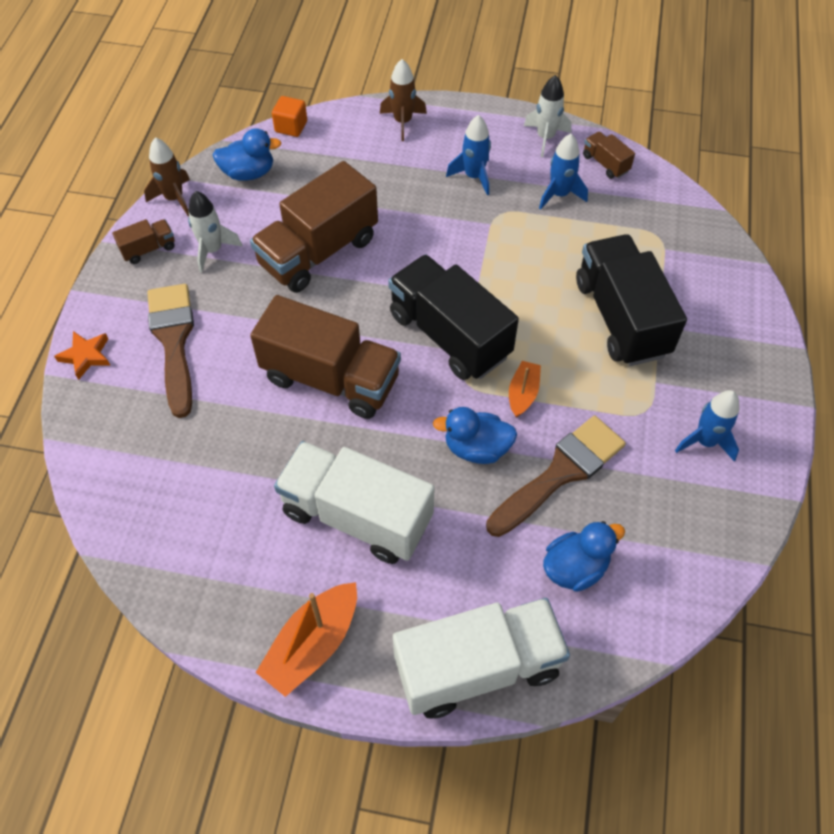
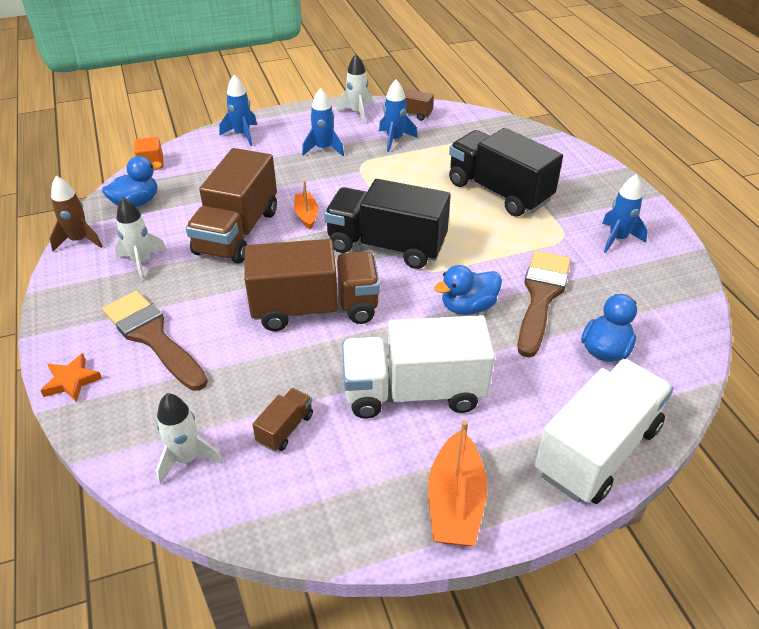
camera: 30 degrees left, 15 degrees down
brown truck [112,219,175,264] -> brown truck moved to [252,388,313,452]
brown rocket [380,59,427,141] -> blue rocket [219,75,257,146]
orange boat [509,361,541,417] -> orange boat moved to [294,181,318,230]
none -> white rocket [156,393,223,484]

